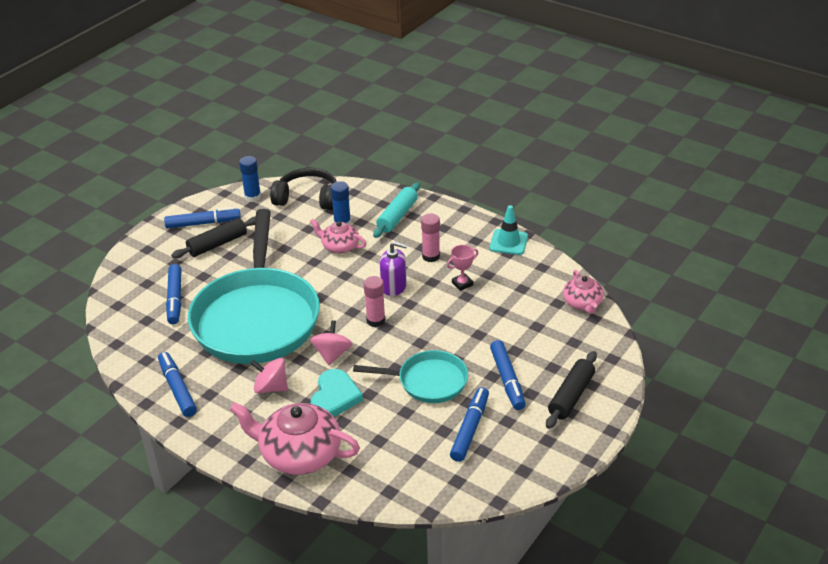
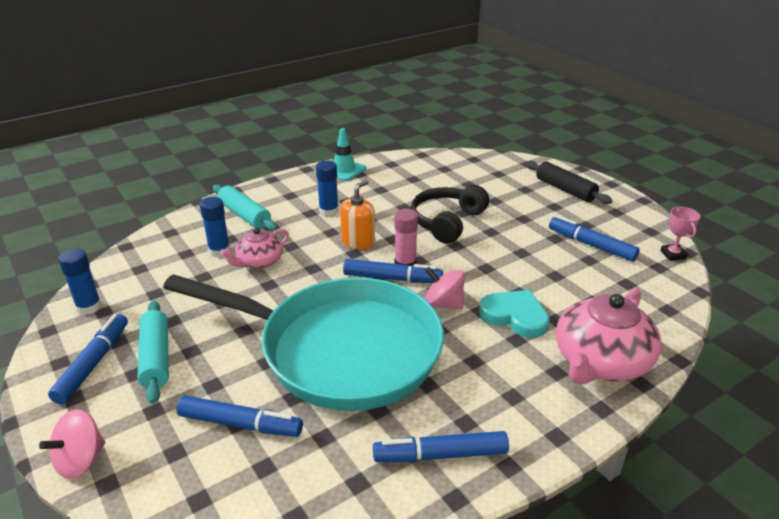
camera: 70 degrees left, 5 degrees down
black rolling pin [171,217,256,258] -> turquoise rolling pin [138,301,169,404]
pink spinning top [250,358,288,394] -> pink spinning top moved to [39,409,105,479]
black headphones [270,168,337,210] -> black headphones moved to [410,185,489,244]
turquoise pan [353,350,468,403] -> none
purple soap dispenser [380,241,407,296] -> orange soap dispenser [340,180,375,250]
pink glue stick [421,214,440,262] -> blue glue stick [316,161,339,216]
pink trophy [447,245,478,291] -> pink trophy moved to [660,207,700,261]
blue marker [490,340,526,410] -> blue marker moved to [343,259,443,283]
pink teapot [563,270,604,314] -> none

